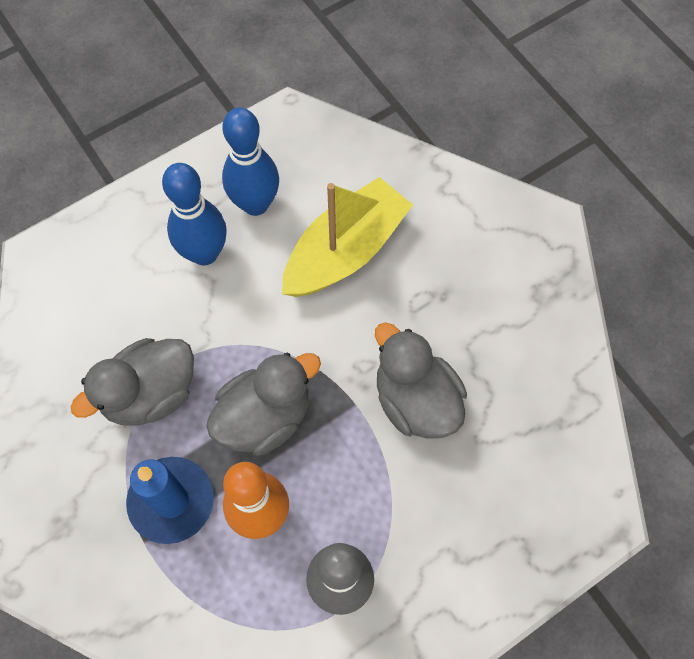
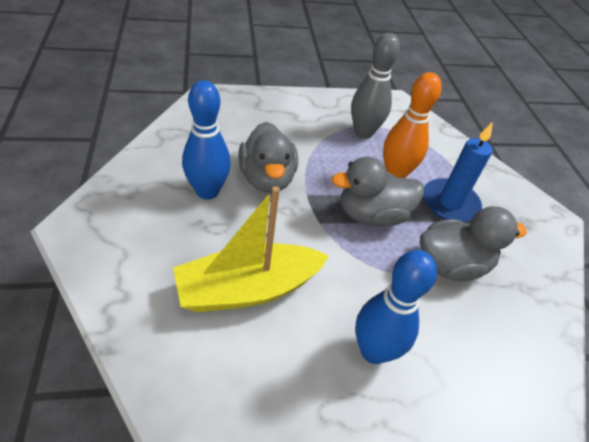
camera: 160 degrees left, 20 degrees down
blue bowling pin [222,108,279,216] -> blue bowling pin moved to [182,80,231,199]

